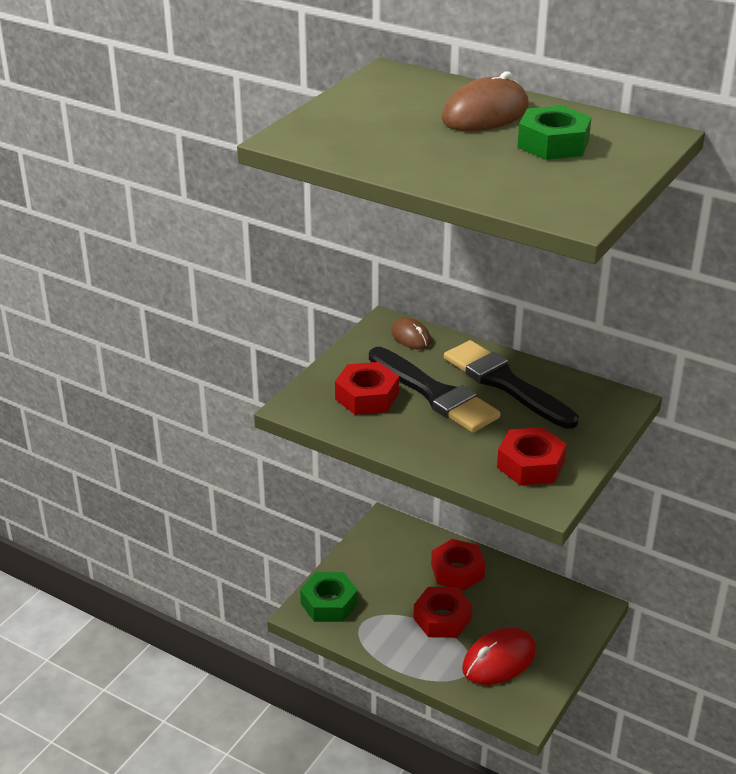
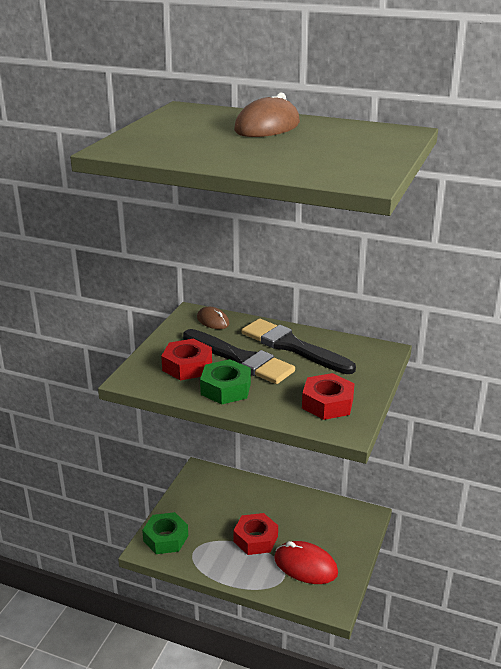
camera: 10 degrees left, 5 degrees down
red nut [431,539,485,591] -> none
red mouse [462,627,536,685] -> red mouse turned 75 degrees clockwise [274,541,338,584]
green nut [517,105,592,160] -> green nut moved to [200,359,251,404]

